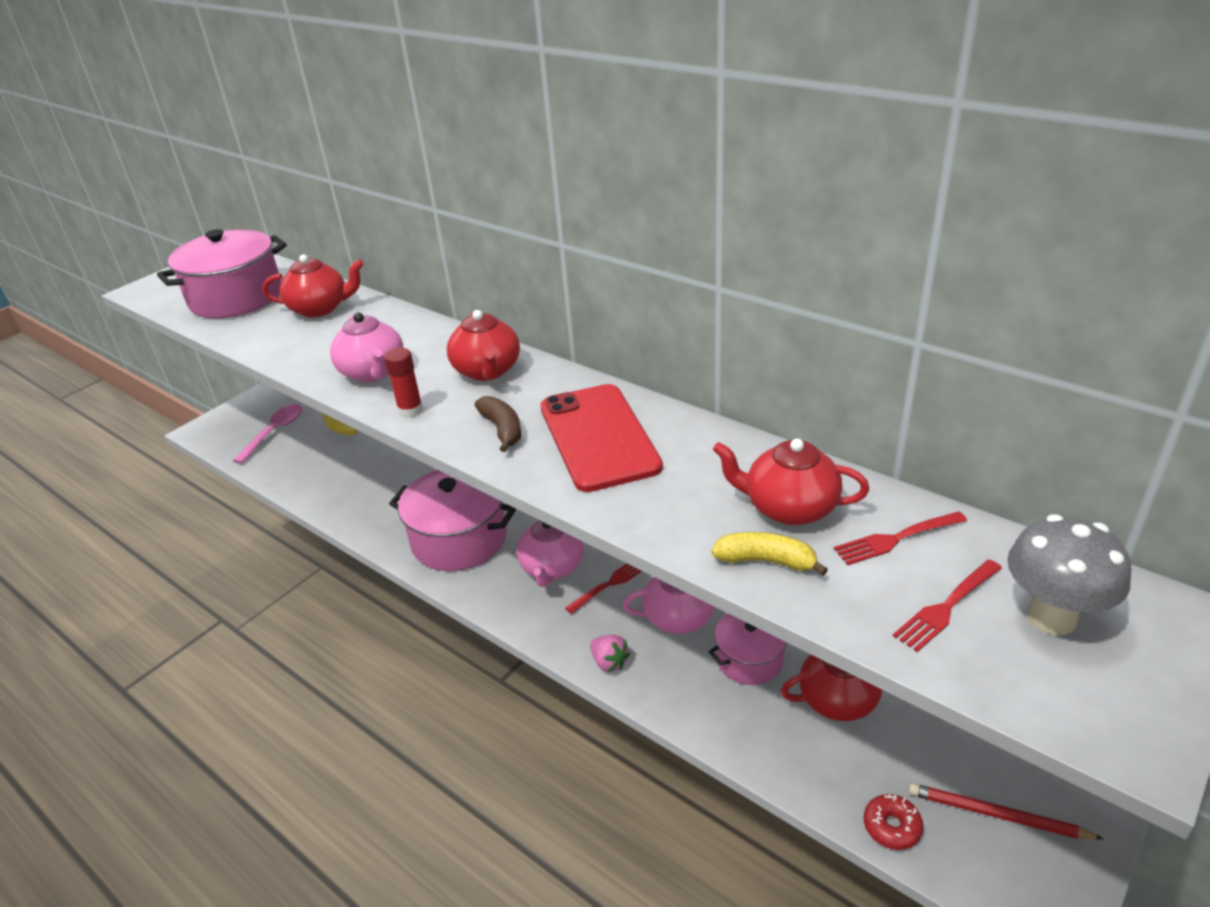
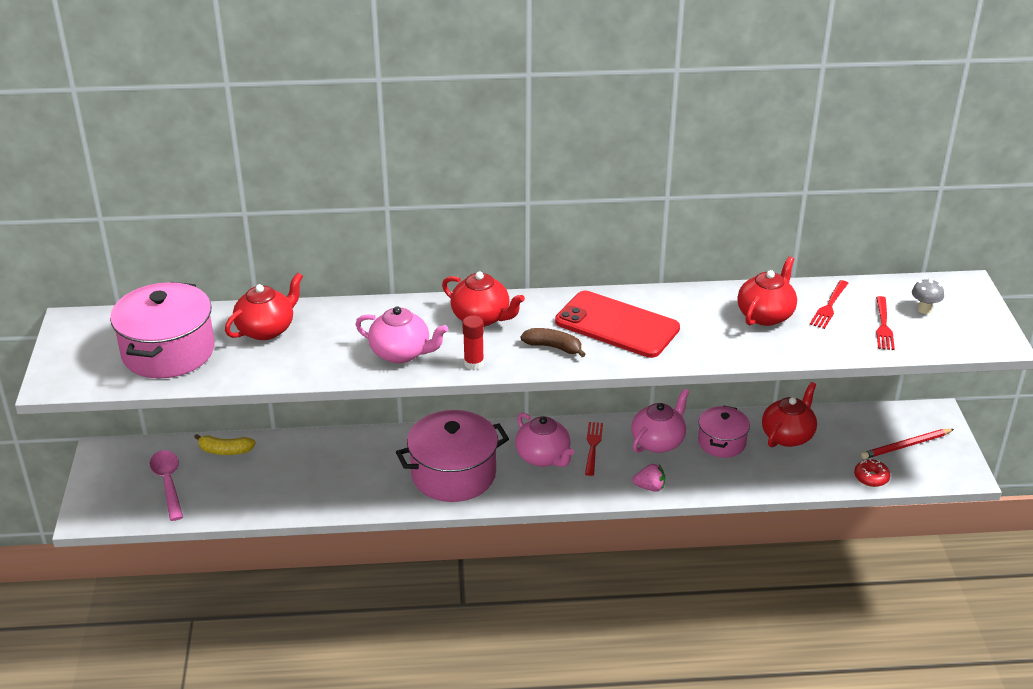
camera: 45 degrees left, 0 degrees up
yellow banana [712,532,828,576] -> none
red teapot [713,439,869,525] -> red teapot turned 150 degrees clockwise [737,256,797,326]
grey mushroom [1007,514,1131,635] -> grey mushroom [912,278,944,314], size x0.54

